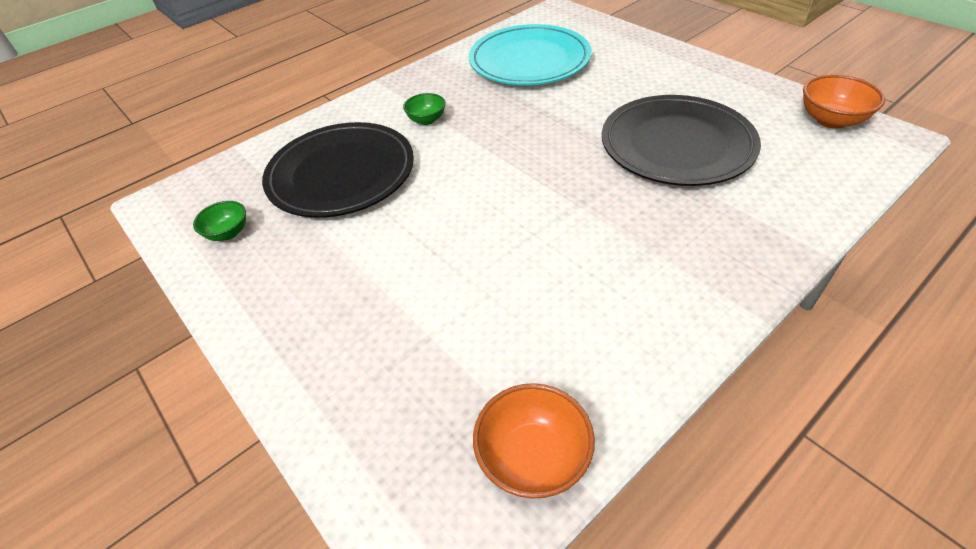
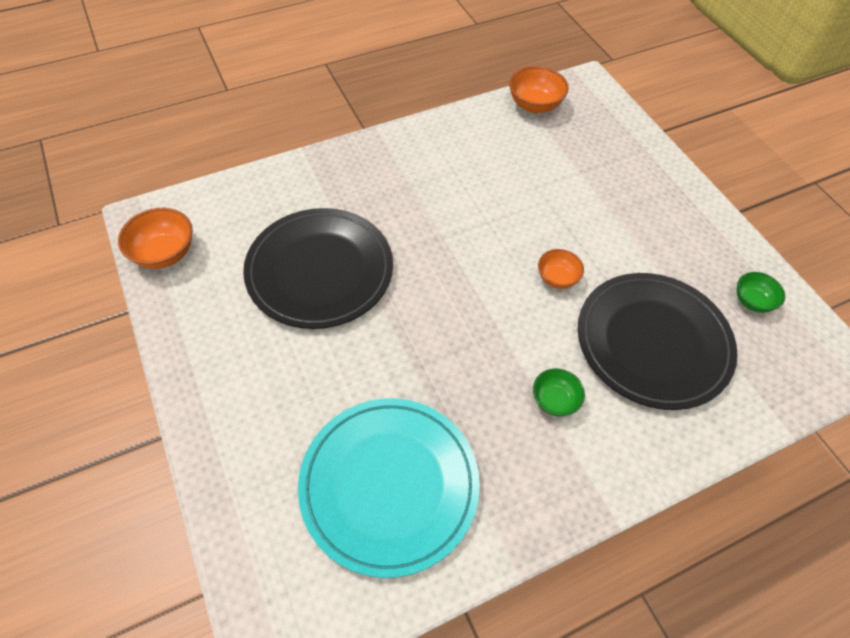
camera: 170 degrees left, 10 degrees up
none -> orange bowl [538,249,584,289]

